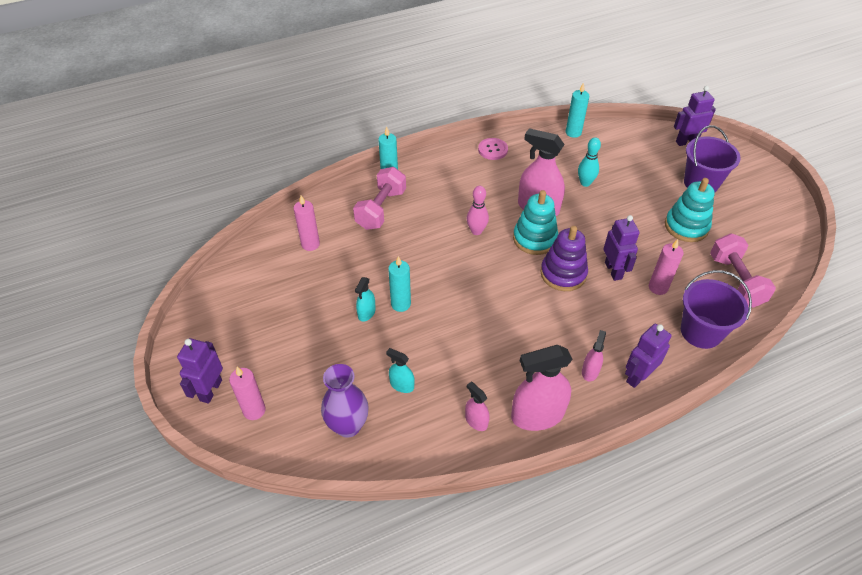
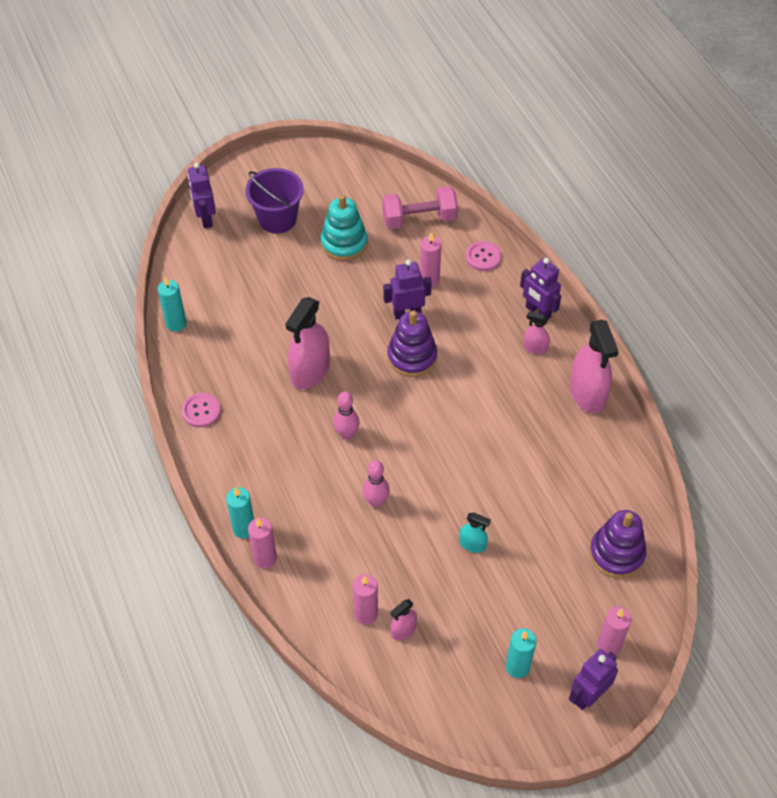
camera: 90 degrees left, 5 degrees up
purple robot [177,338,223,404] -> purple robot turned 120 degrees clockwise [569,649,618,710]
purple vase [321,364,369,438] -> purple stacking toy [590,510,646,578]
pink dumbbell [353,167,406,230] -> none
turquoise spray bottle [386,348,415,393] -> none
turquoise candle [388,256,411,312] -> turquoise candle moved to [506,628,536,678]
pink spray bottle [465,382,489,431] -> pink spray bottle moved to [390,599,417,640]
turquoise stacking toy [513,190,558,255] -> none
turquoise bowling pin [578,137,601,187] -> none
purple bucket [681,270,752,349] -> pink button [466,241,502,271]
none -> pink candle [248,518,277,569]
none -> pink bowling pin [363,460,390,507]

